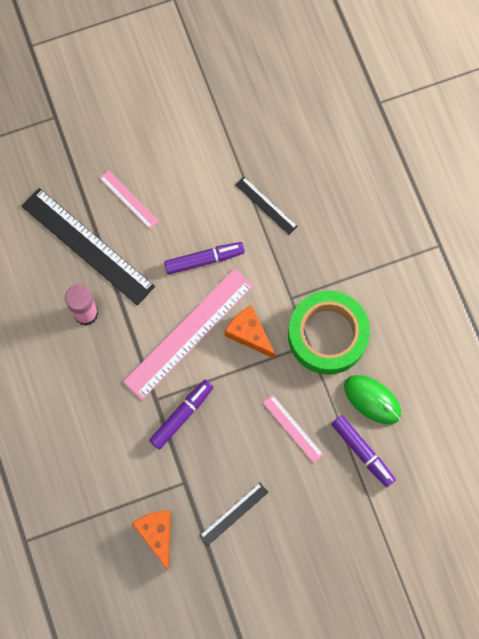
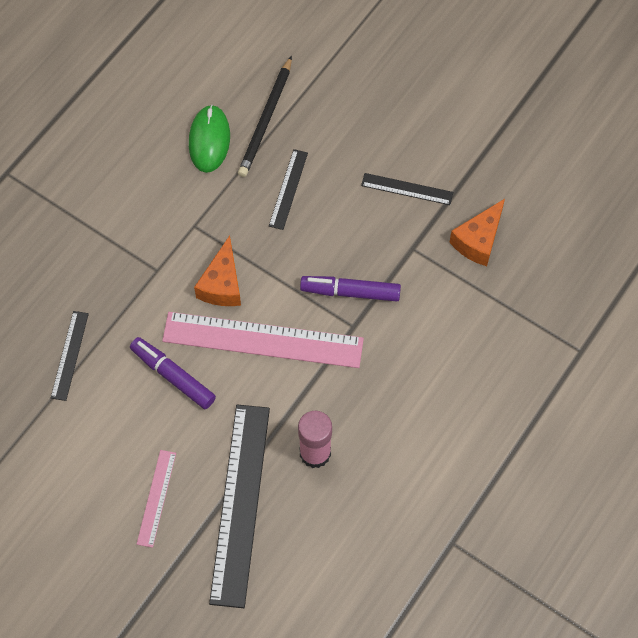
camera: 125 degrees left, 10 degrees down
pink ruler [263,395,324,463] -> black ruler [269,149,308,230]
green tape [288,291,370,375] -> none
purple marker [331,415,396,487] -> black pencil [238,56,292,177]

